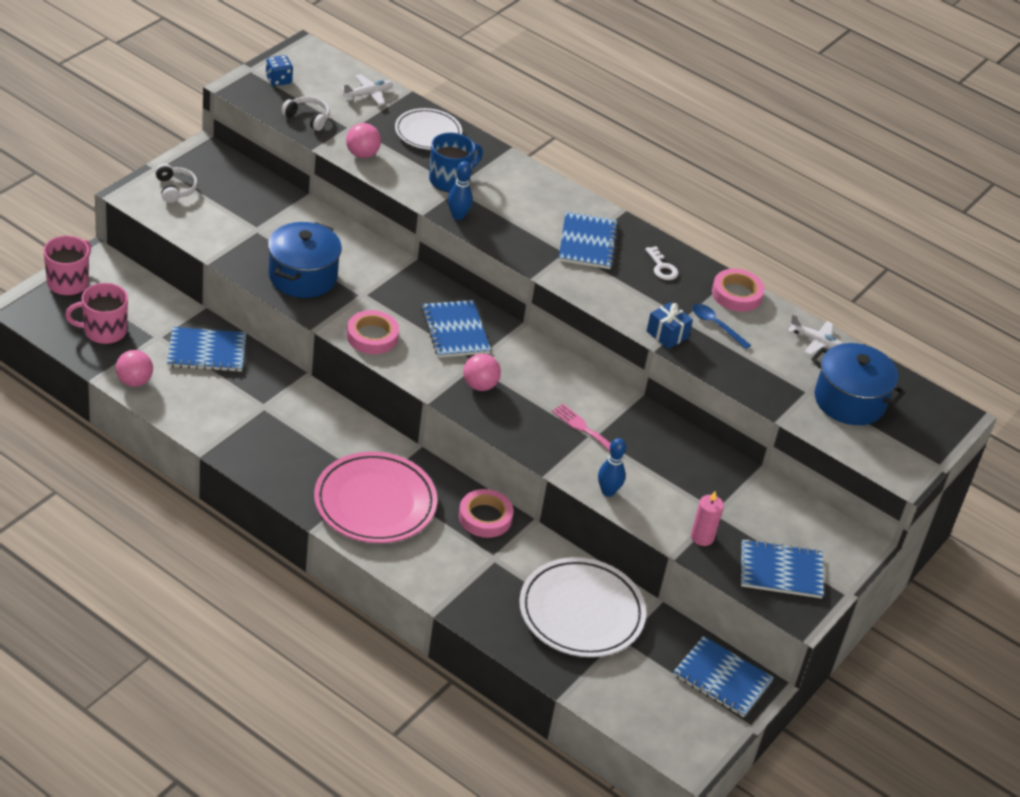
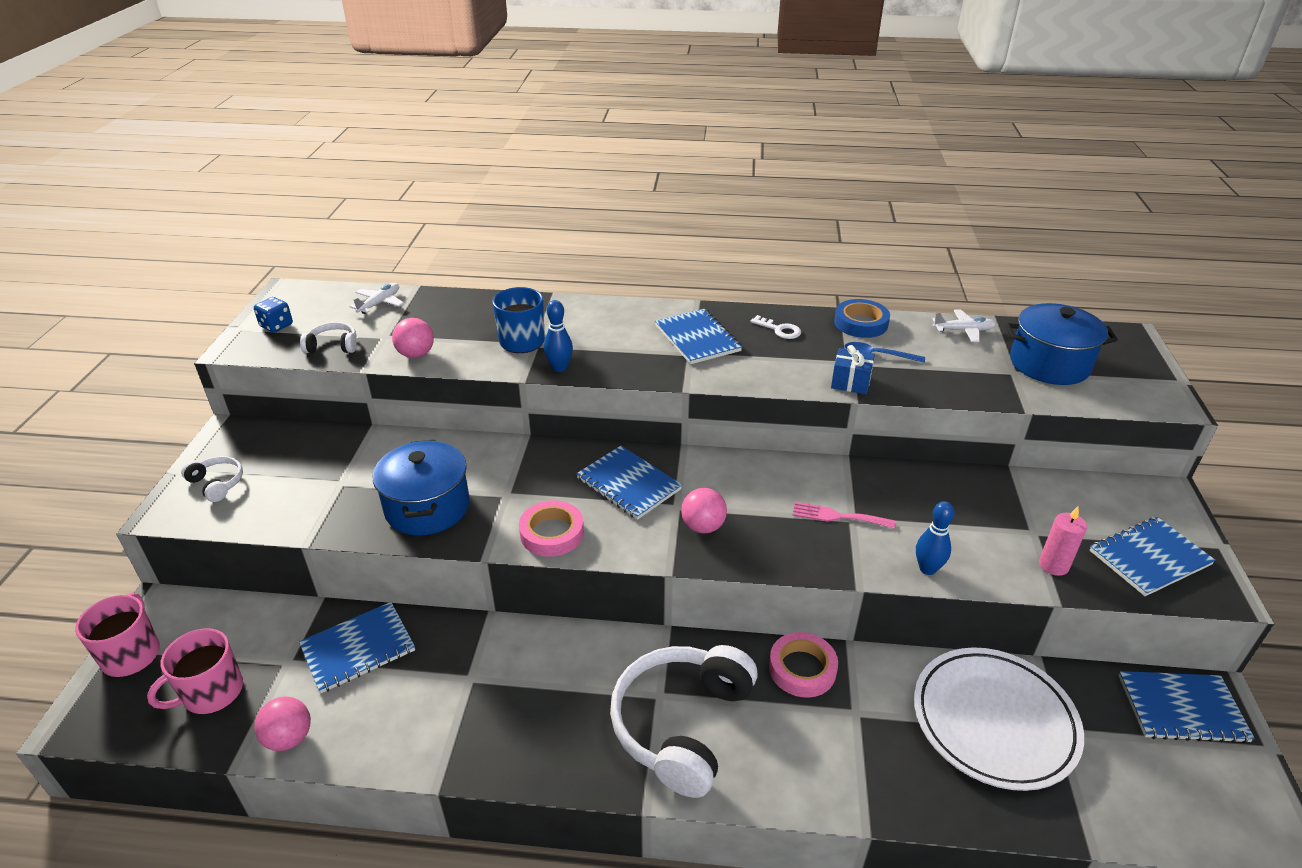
camera: 25 degrees left, 5 degrees down
pink plate [314,452,437,543] -> white headphones [610,645,758,798]
white plate [395,108,462,150] -> none
pink tape [712,269,765,312] -> blue tape [834,299,890,338]

